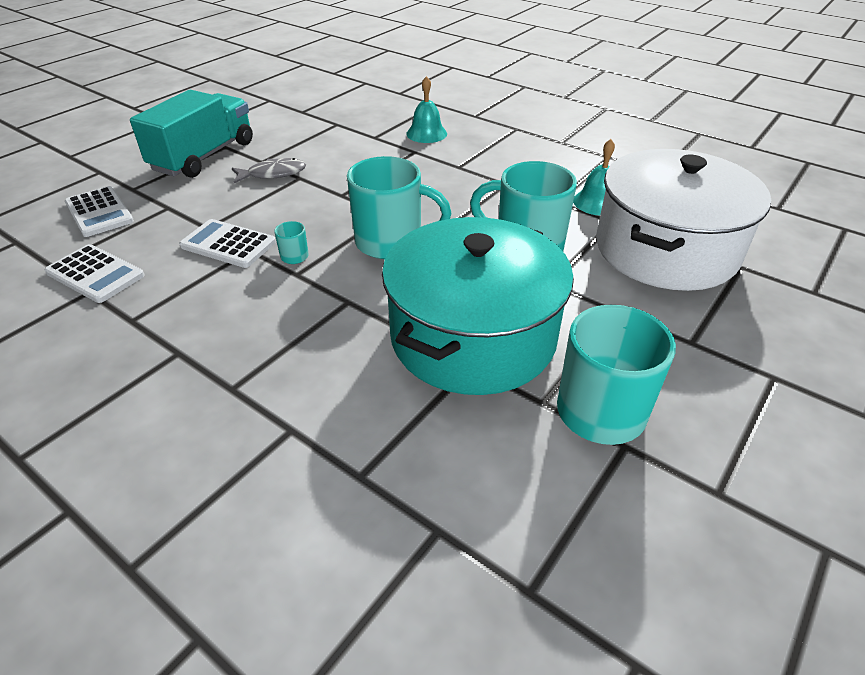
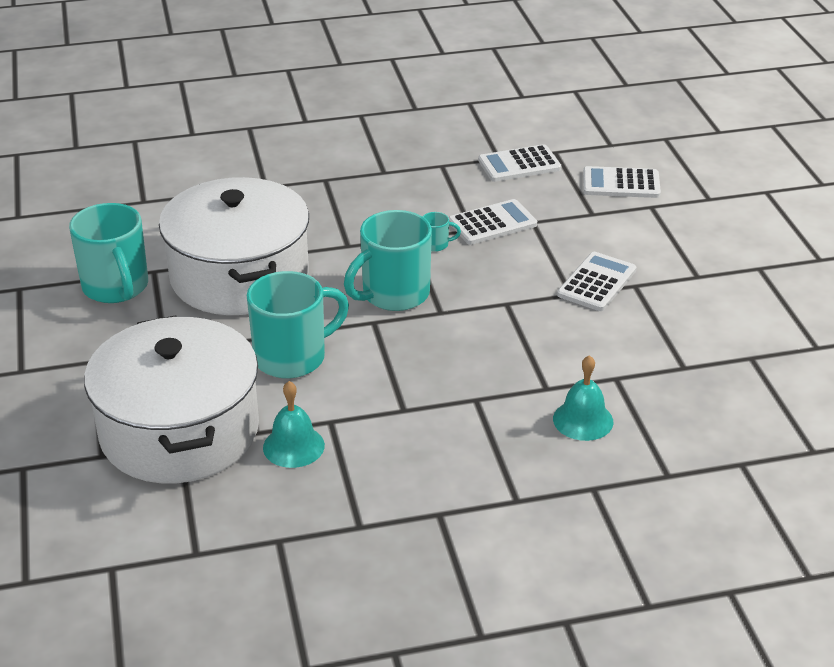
camera: 130 degrees right, 5 degrees down
turquoise truck [130,90,253,178] -> none
grey fish [232,158,306,183] -> white calculator [557,252,637,311]
turquoise pot [382,217,574,395] -> white pot [159,177,309,315]

